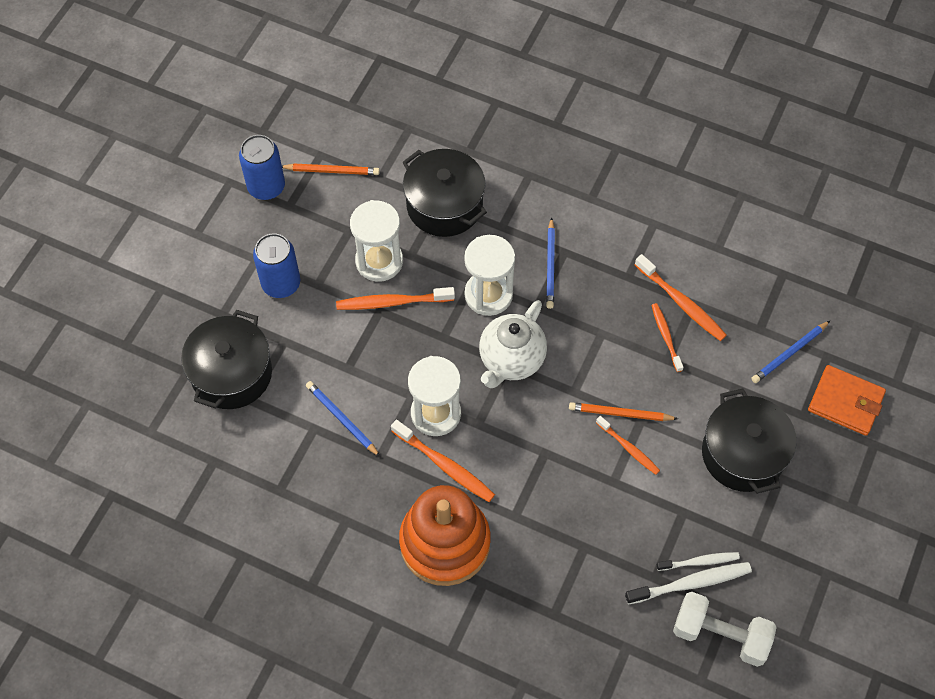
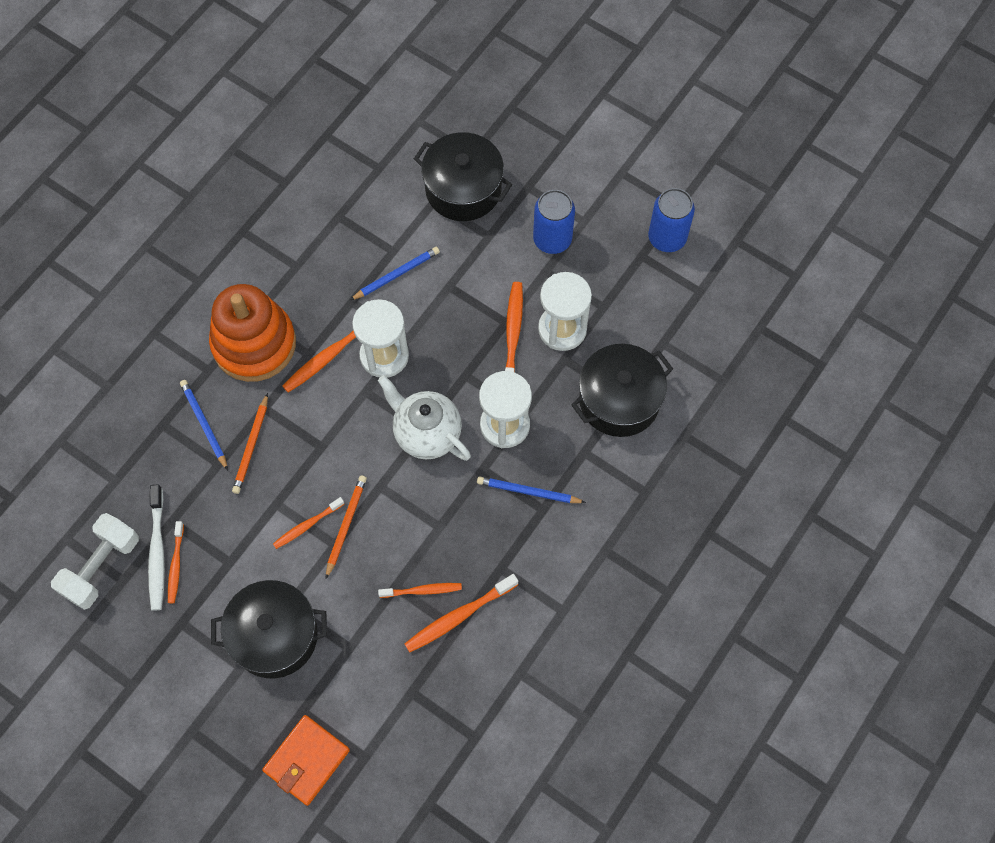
camera: 100 degrees right, 5 degrees up
orange pencil [282,164,380,175] -> orange pencil moved to [232,393,268,494]
white toothbrush [657,552,740,571] -> orange toothbrush [168,521,184,603]
blue pencil [751,321,830,383] -> blue pencil moved to [180,380,228,470]

